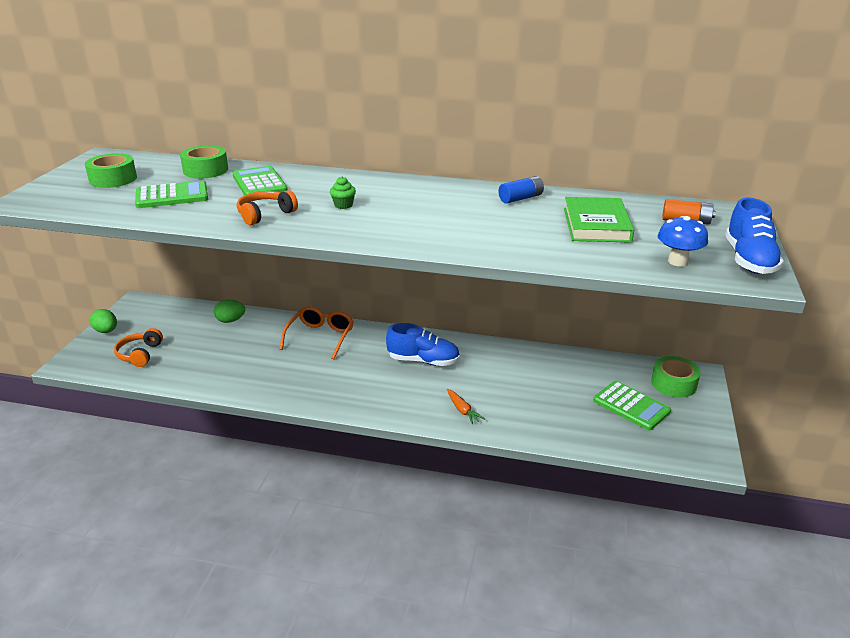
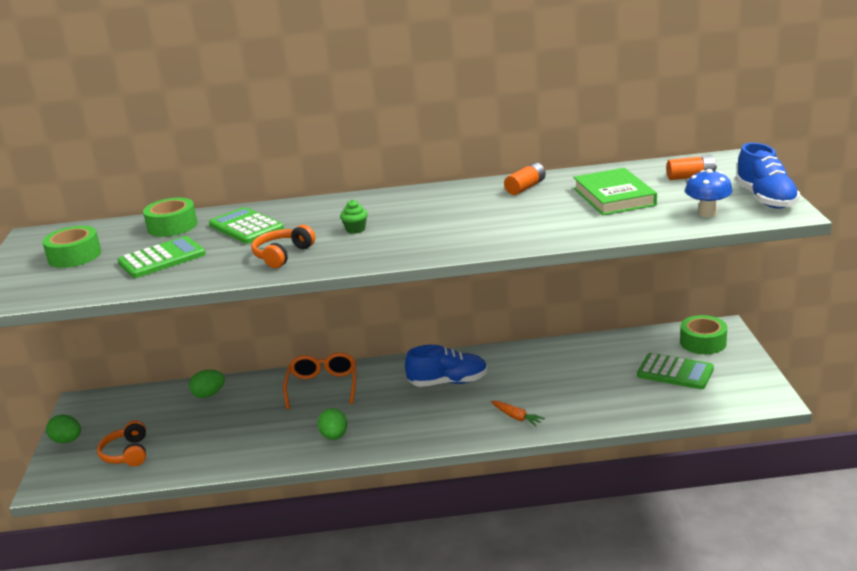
camera: 15 degrees left, 5 degrees down
blue battery [499,176,544,204] -> orange battery [504,163,546,195]
none -> green egg [318,408,347,440]

